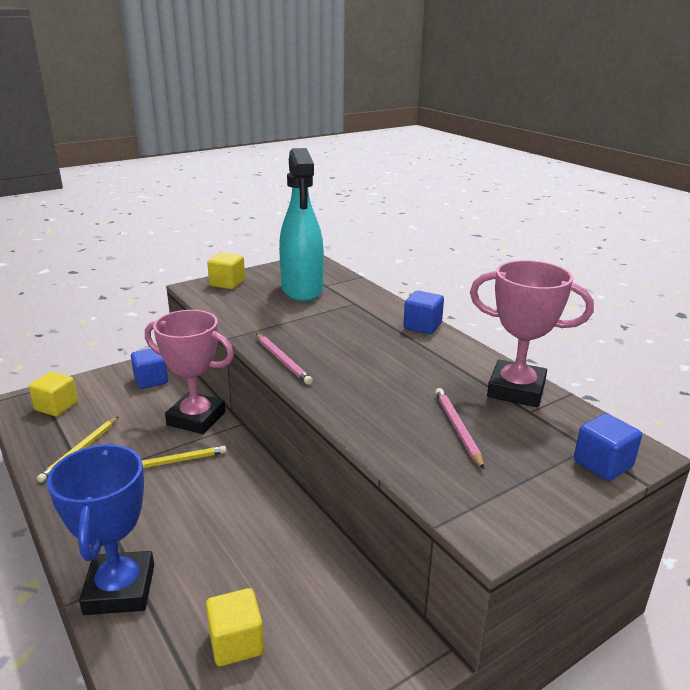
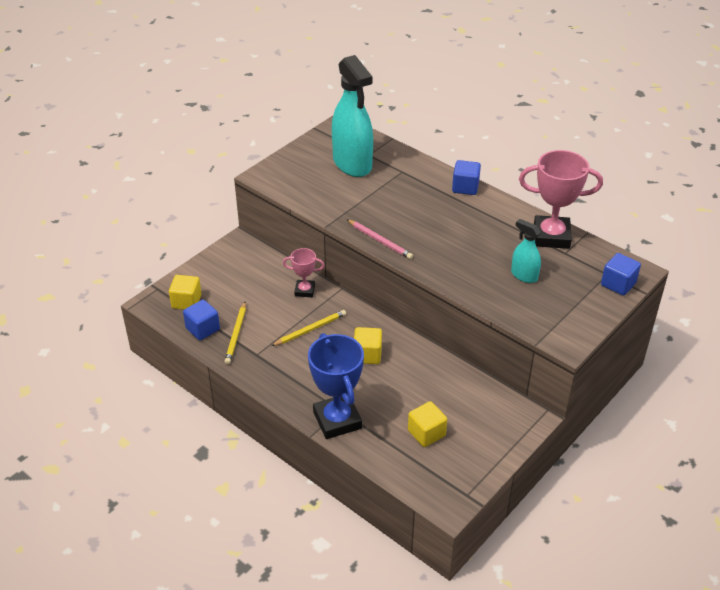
camera: 15 degrees left, 15 degrees up
blue cube [131,349,168,389] -> blue cube moved to [183,299,220,340]
pink trophy [145,310,234,434] -> pink trophy [283,248,325,297], size x0.54
yellow cube [207,252,245,289] -> yellow cube moved to [354,327,382,364]
pink pencil [435,388,484,469] -> turquoise spray bottle [511,219,541,283]

